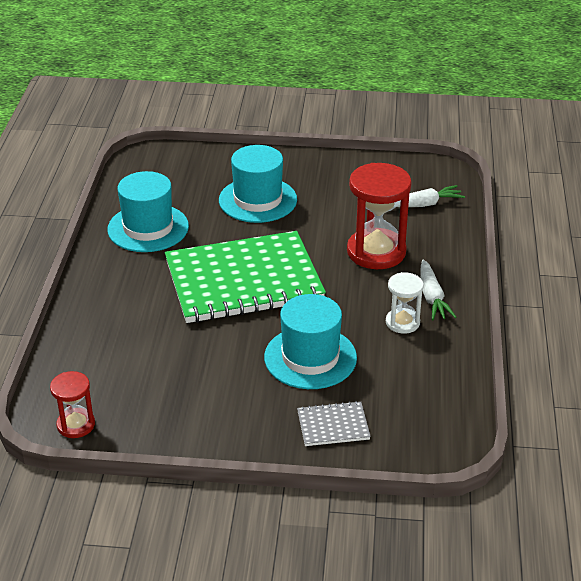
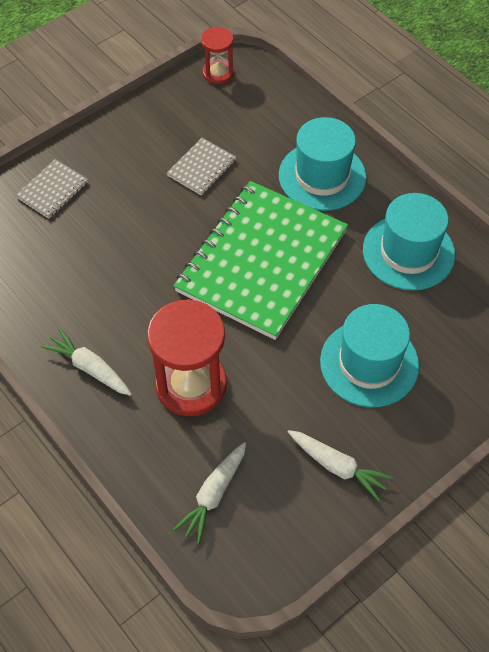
camera: 135 degrees right, 20 degrees up
turquoise hat [264,294,357,389] -> turquoise hat moved to [279,117,366,211]
white hourglass [386,272,424,334] -> none
none -> grey notebook [167,138,236,196]
none -> white carrot [288,430,393,501]

